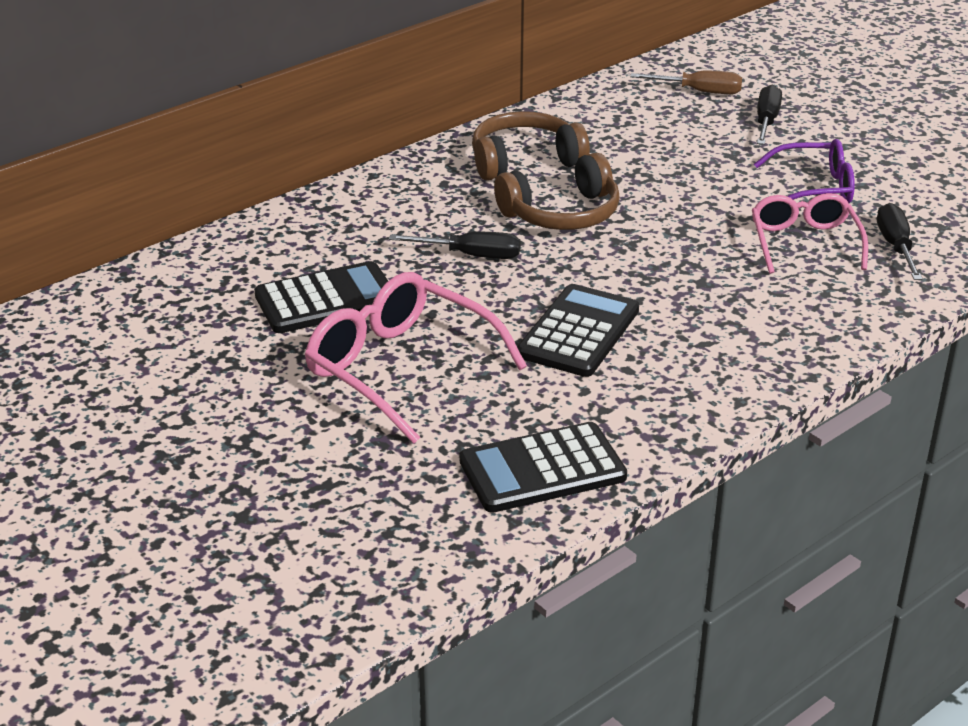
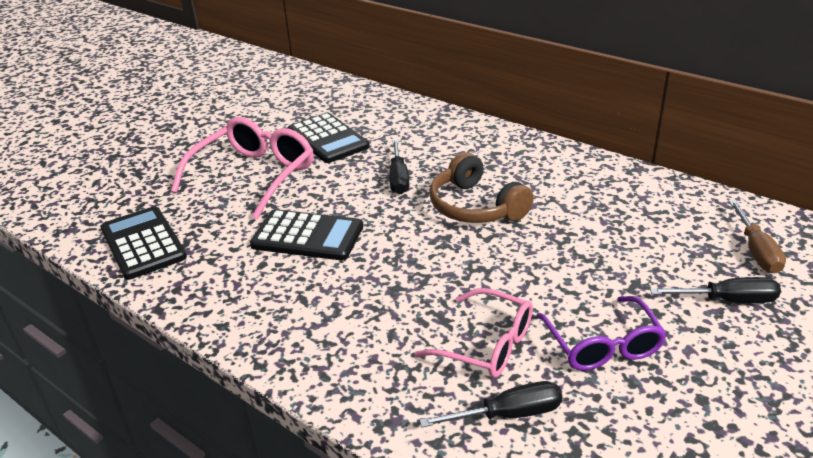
camera: 80 degrees right, 0 degrees up
brown headphones [472,111,590,181] -> none
pink glasses [752,193,868,274] -> pink glasses turned 45 degrees clockwise [414,288,533,378]

